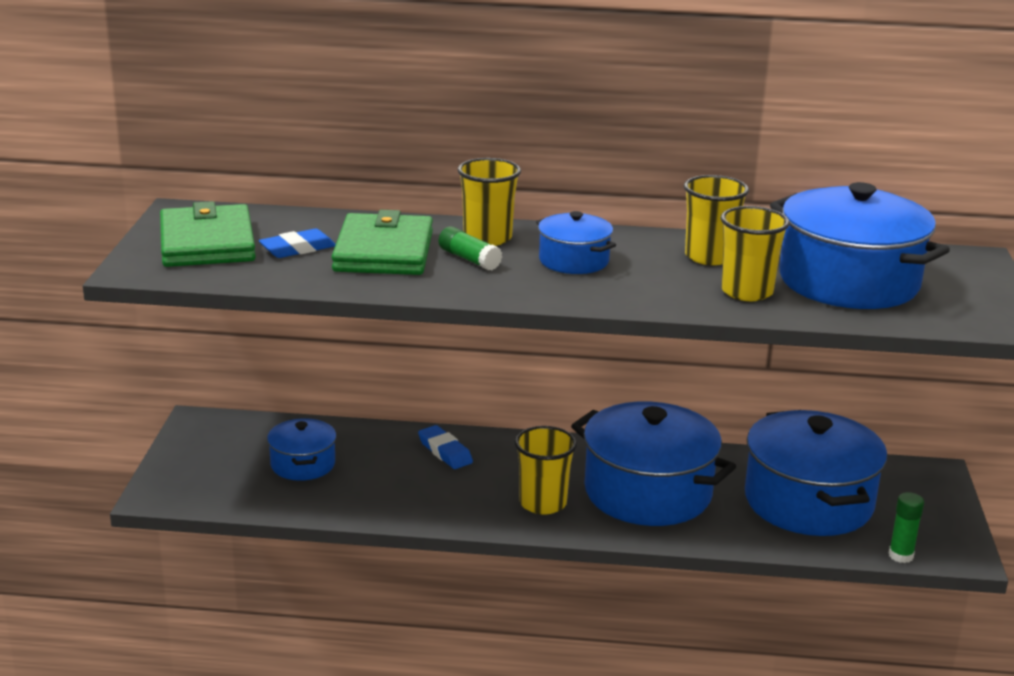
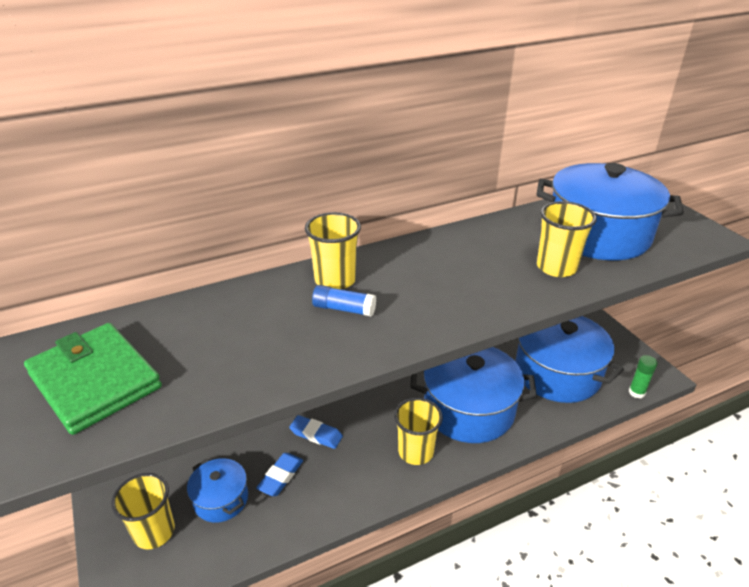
camera: 30 degrees left, 10 degrees up
blue eraser [259,229,336,258] -> blue eraser moved to [256,453,303,496]
green wallet [331,210,433,275] -> none
green glue stick [439,226,502,270] -> blue glue stick [312,285,376,317]
blue pot [536,211,616,274] -> none
yellow cup [684,175,749,265] -> yellow cup moved to [111,473,175,550]

